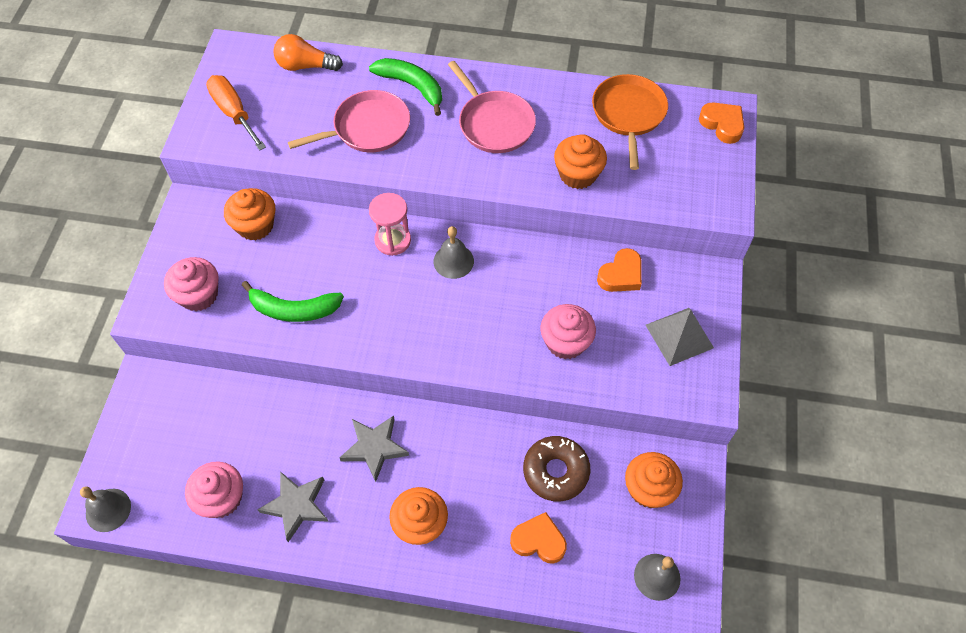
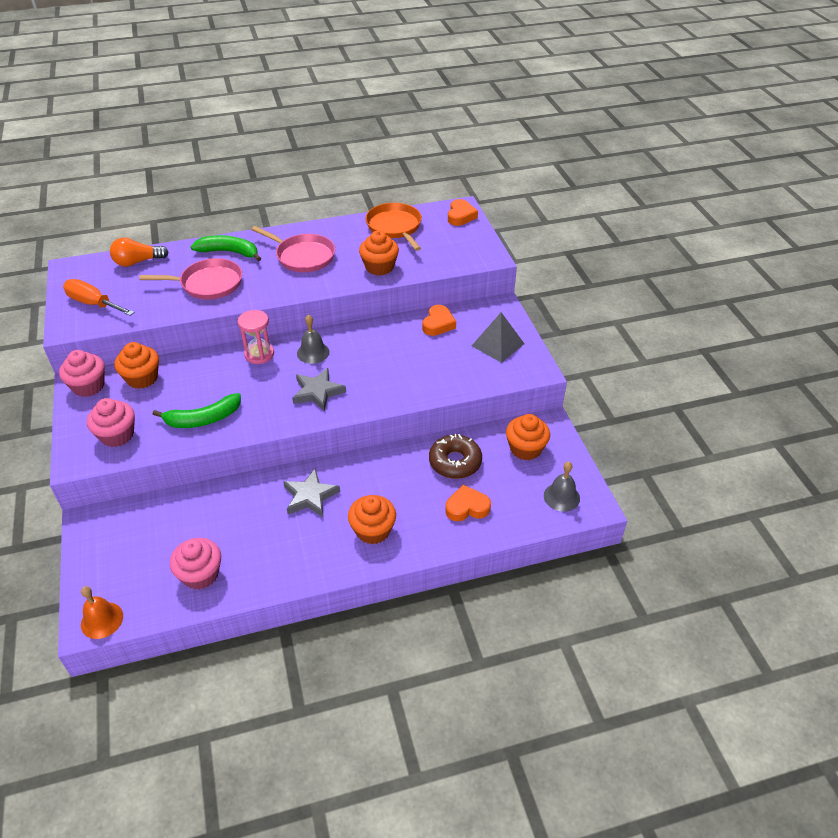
camera: 25 degrees left, 15 degrees down
grey bell [80,487,131,532] -> orange bell [81,586,123,639]
grey star [257,471,329,542] -> grey star moved to [292,368,346,411]
pink pan [288,90,410,152] -> pink pan turned 45 degrees clockwise [139,258,242,299]
pink cupcake [541,304,596,359] -> pink cupcake moved to [59,350,105,397]
orange heart [699,102,744,144] -> orange heart turned 75 degrees clockwise [448,199,478,226]

